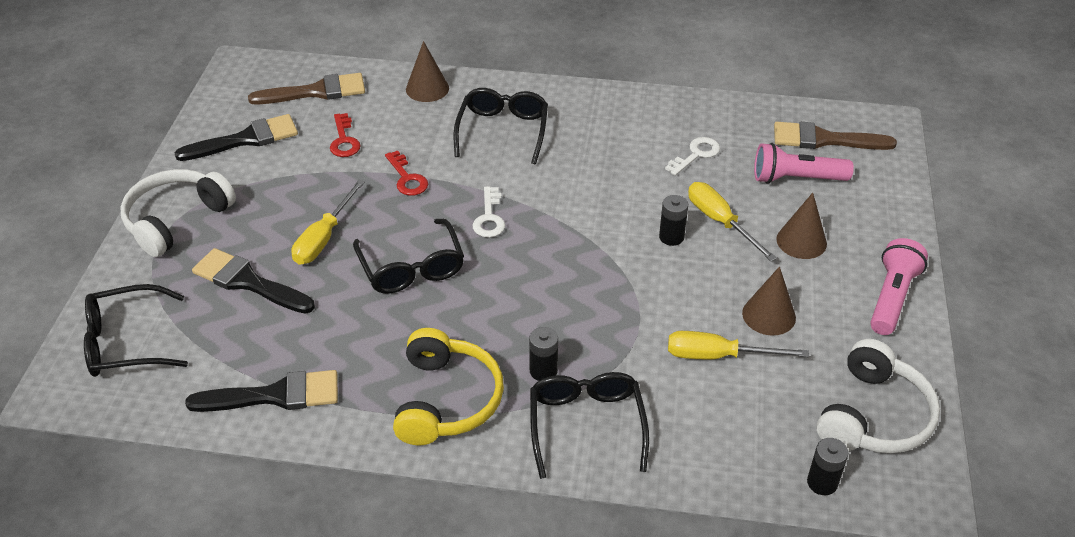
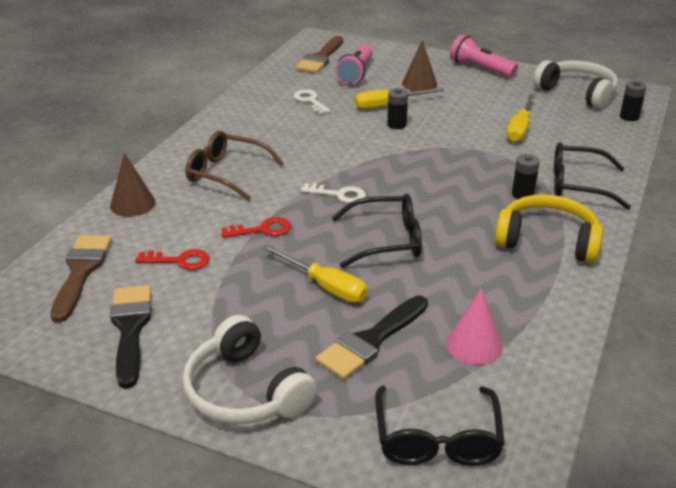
camera: 75 degrees left, 10 degrees down
black brush [185,370,338,412] -> none
black glasses [453,88,548,164] -> brown glasses [185,131,284,201]
brown cone [742,266,796,335] -> none
none -> pink cone [446,288,503,365]

